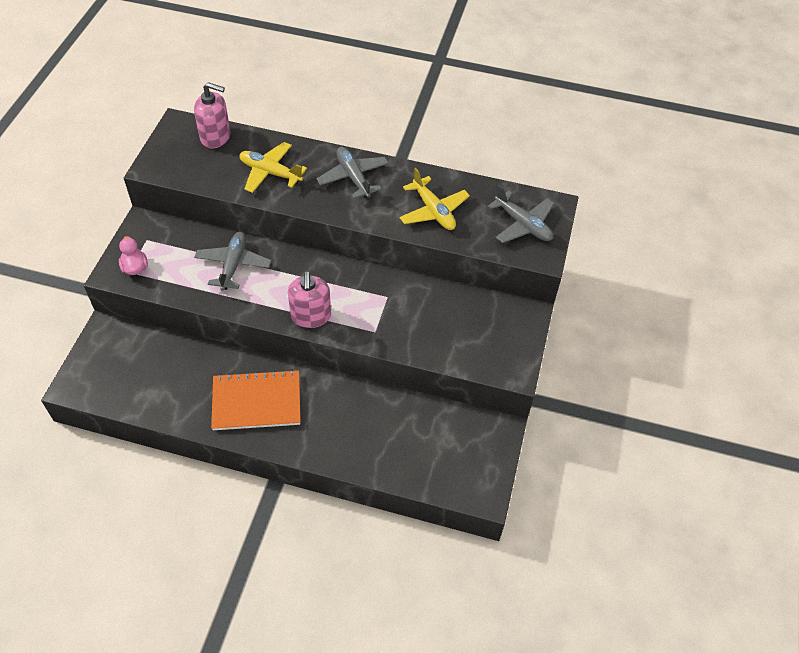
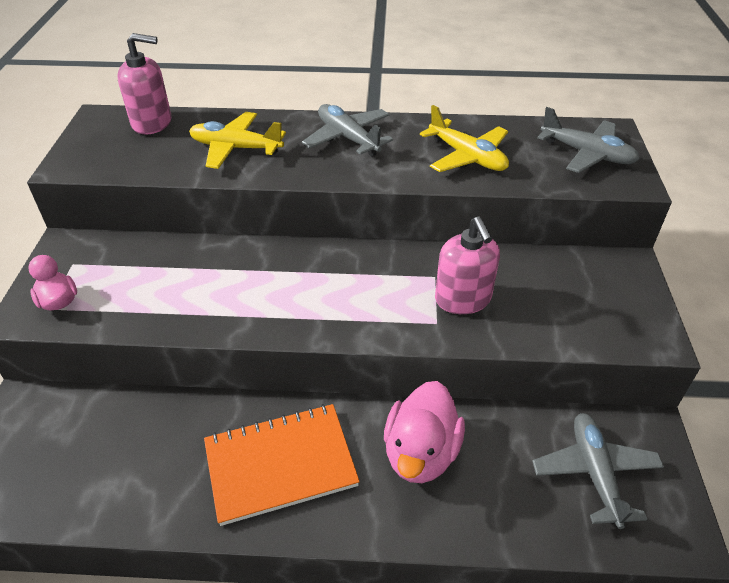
camera: 10 degrees left, 10 degrees down
grey plane [194,232,271,291] -> grey plane moved to [532,413,664,529]
pink soap dispenser [288,271,331,328] -> pink soap dispenser moved to [435,216,500,314]
none -> pink duck [384,381,465,483]

